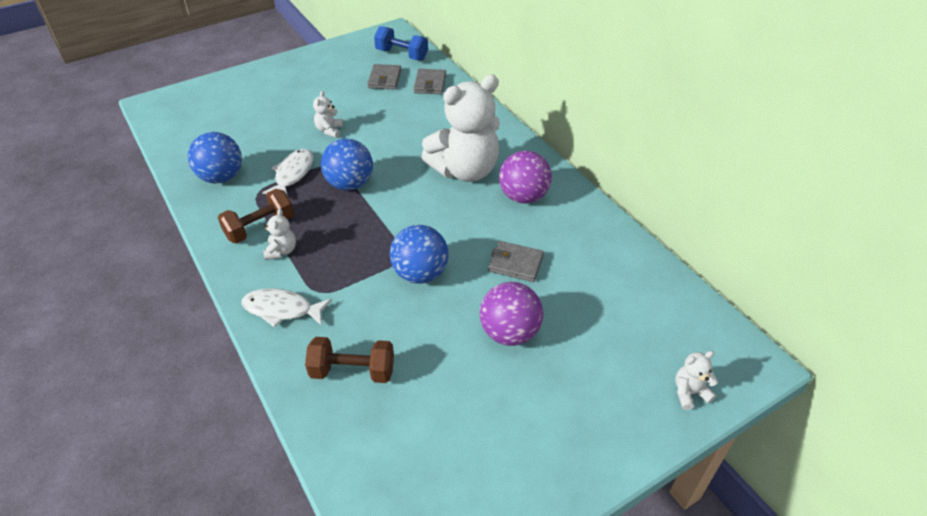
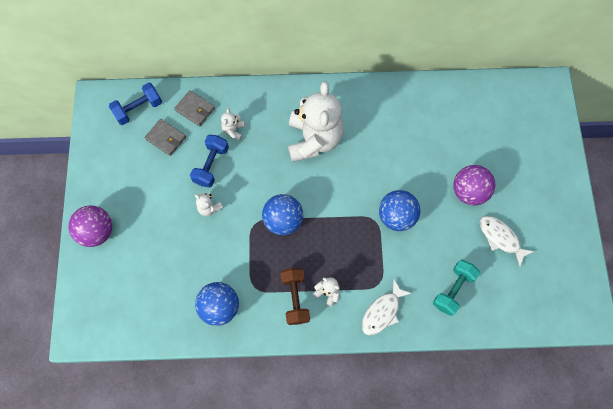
camera: 60 degrees left, 25 degrees up
white fish [262,149,313,196] -> white fish moved to [480,216,534,267]
brown dumbbell [305,337,394,383] -> turquoise dumbbell [433,260,480,316]
grey wallet [488,241,544,282] -> none
purple ball [499,151,552,203] -> purple ball moved to [68,206,112,247]
white teddy bear [675,351,718,410] -> white teddy bear moved to [221,108,245,141]
none -> blue dumbbell [190,135,229,187]

